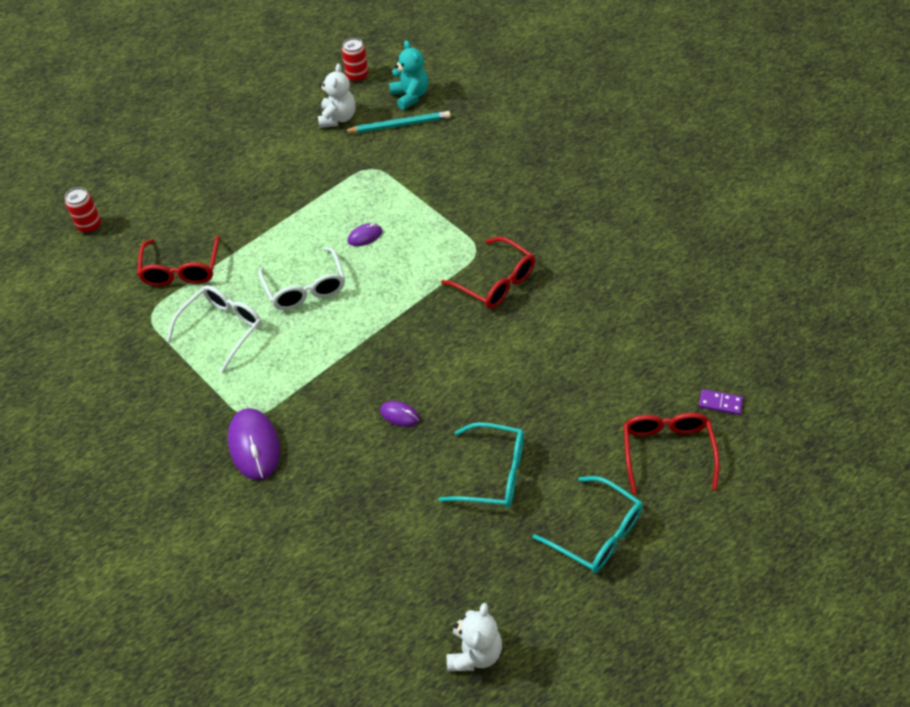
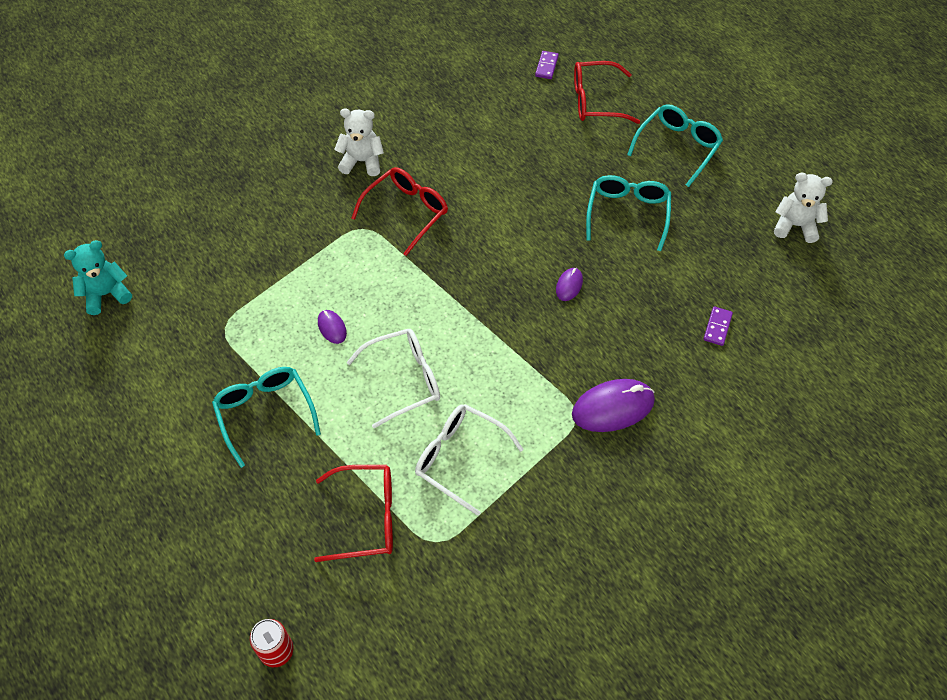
camera: 95 degrees left, 5 degrees up
white teddy bear [318,64,356,128] -> white teddy bear moved to [334,108,384,176]
red can [342,38,368,82] -> none
turquoise pencil [343,111,451,133] -> none
none -> turquoise glasses [212,367,321,468]
none -> purple domino [703,306,733,346]

